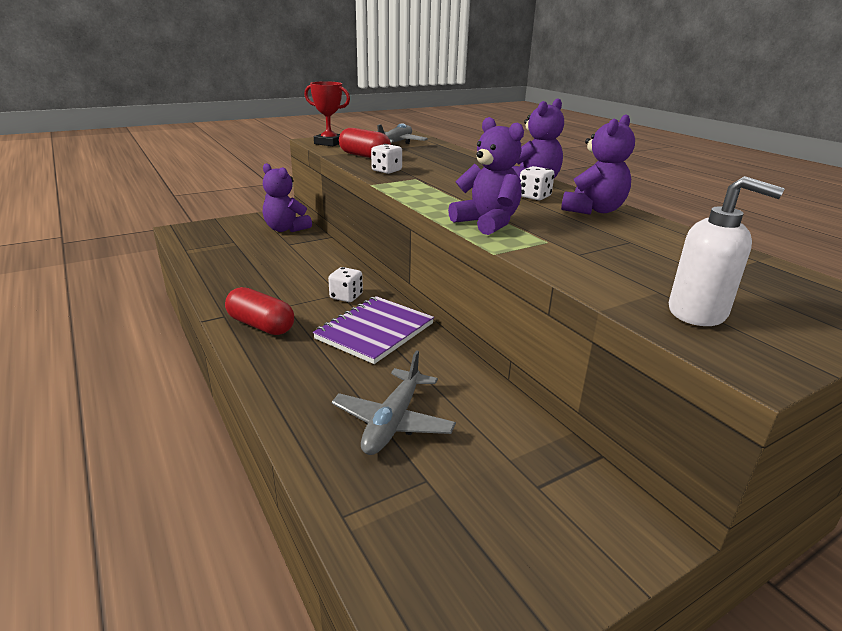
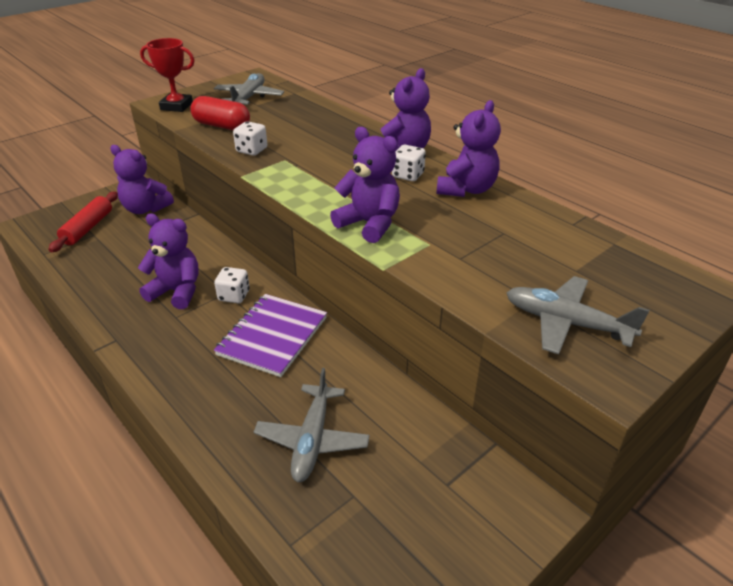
camera: 10 degrees left, 10 degrees up
red capsule [225,287,294,335] -> none
white soap dispenser [669,176,785,326] -> grey plane [507,276,650,354]
none -> red rolling pin [49,191,118,252]
none -> purple teddy bear [138,213,198,309]

